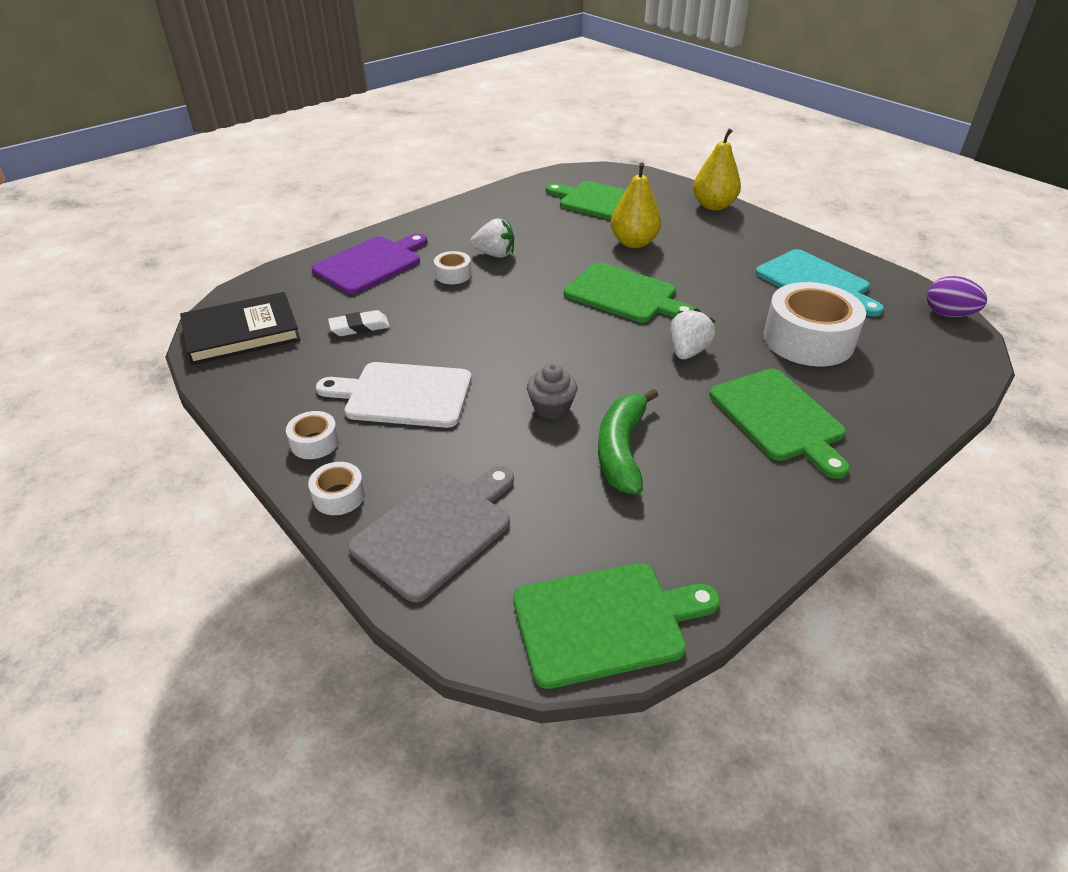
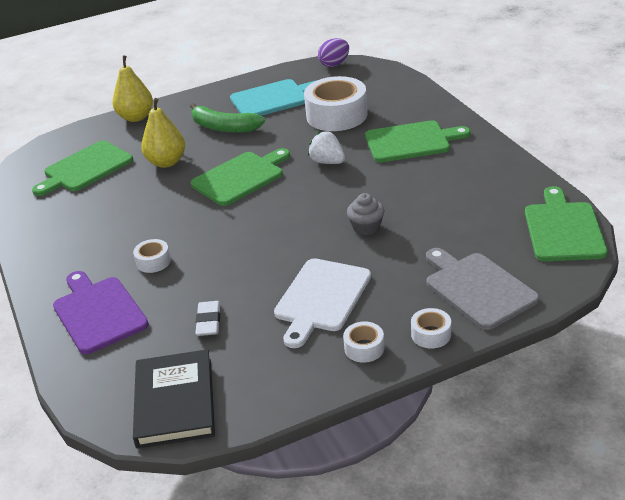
camera: 70 degrees left, 5 degrees down
white strawberry [470,219,514,258] -> none
green banana [598,388,658,495] -> green banana moved to [190,103,265,133]

